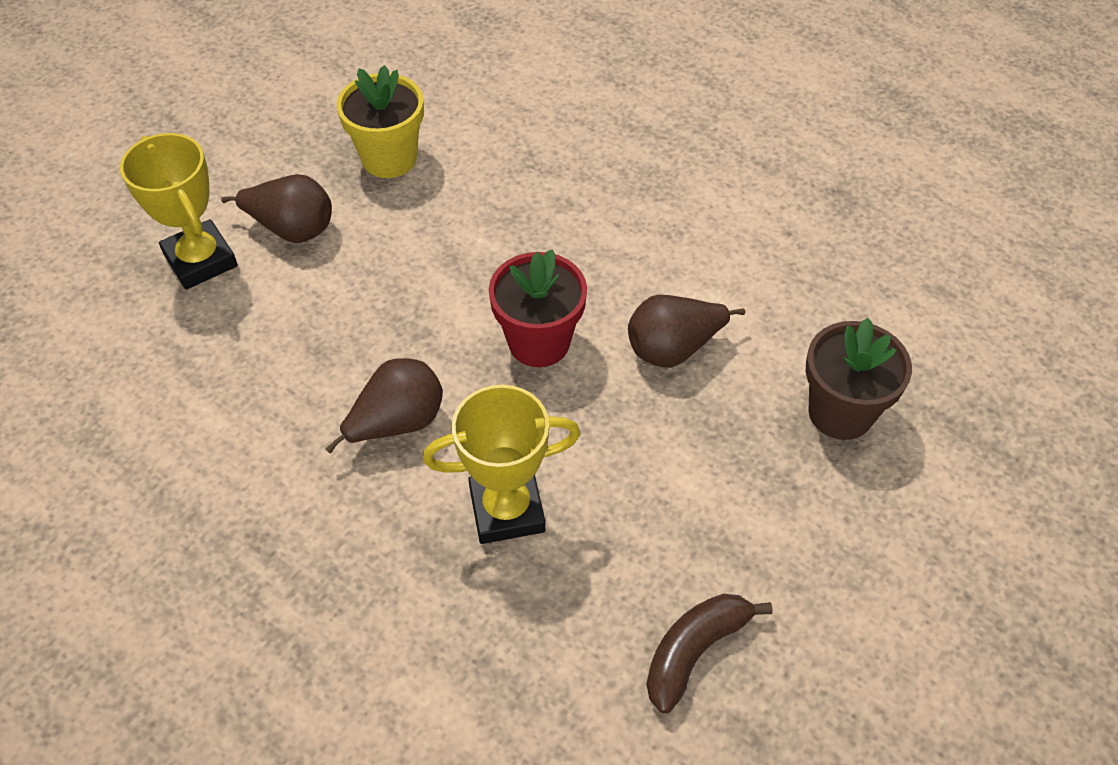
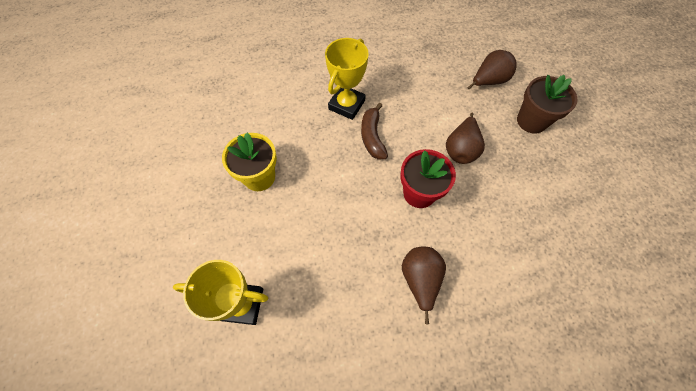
camera: 50 degrees left, 10 degrees up
brown pear [221,174,332,243] -> brown pear moved to [467,50,517,90]
yellow trophy [423,385,580,544] -> yellow trophy moved to [325,38,369,120]
brown banana [646,594,772,713] -> brown banana moved to [361,103,388,160]

